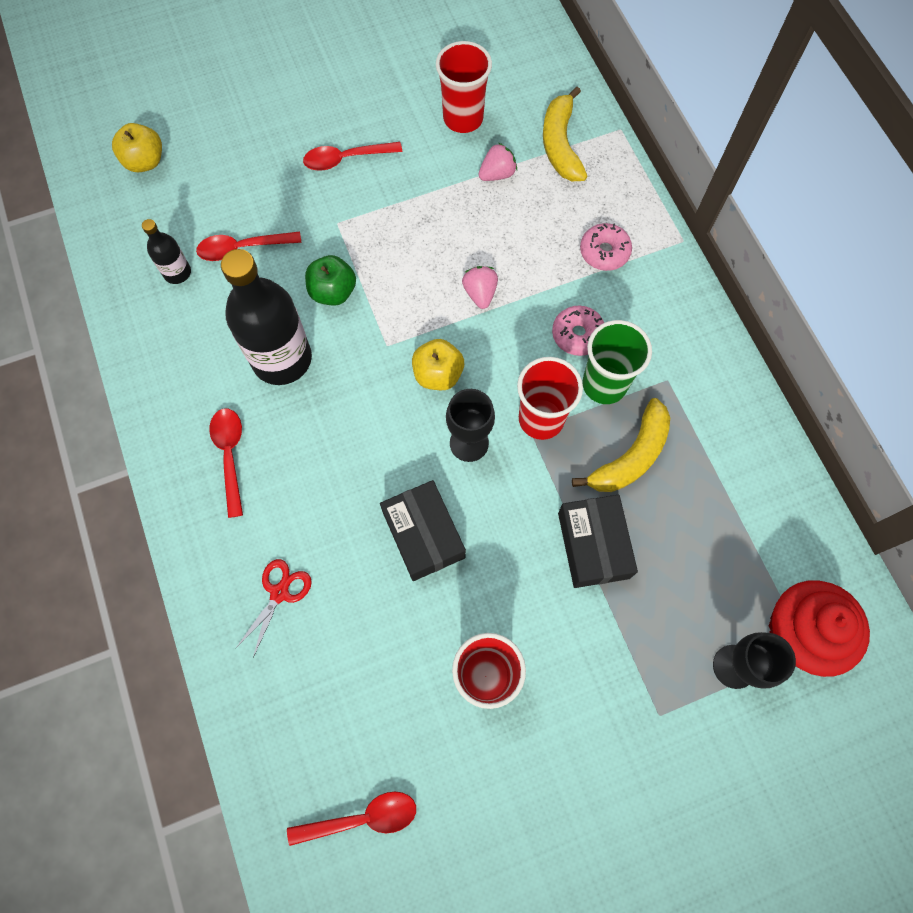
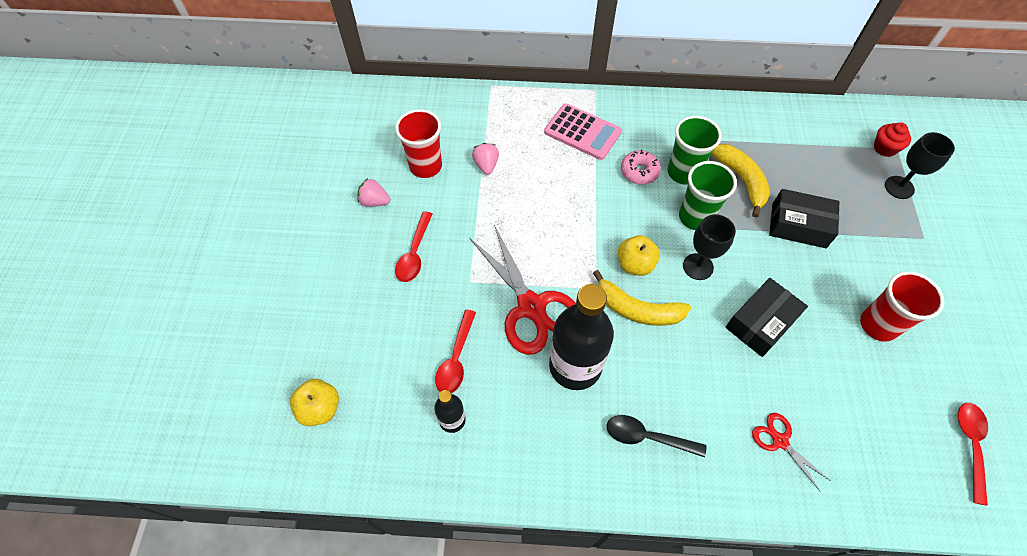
camera: 65 degrees left, 10 degrees down
red spoon [209,409,243,518] -> black spoon [607,415,707,457]
green apple [305,255,356,306] -> red scissors [469,225,576,355]
black box [380,480,466,581] -> black box turned 45 degrees counterclockwise [725,278,808,357]
pink strawberry [462,266,498,309] -> pink strawberry moved to [357,178,390,207]
red cup [517,357,583,440] -> green cup [679,161,737,230]
yellow banana [543,87,588,181] -> yellow banana moved to [593,270,691,326]
pink donut [580,223,632,271] -> pink calculator [544,103,622,160]
red cupcake [768,580,870,677] -> red cupcake [874,122,911,157], size x0.54

